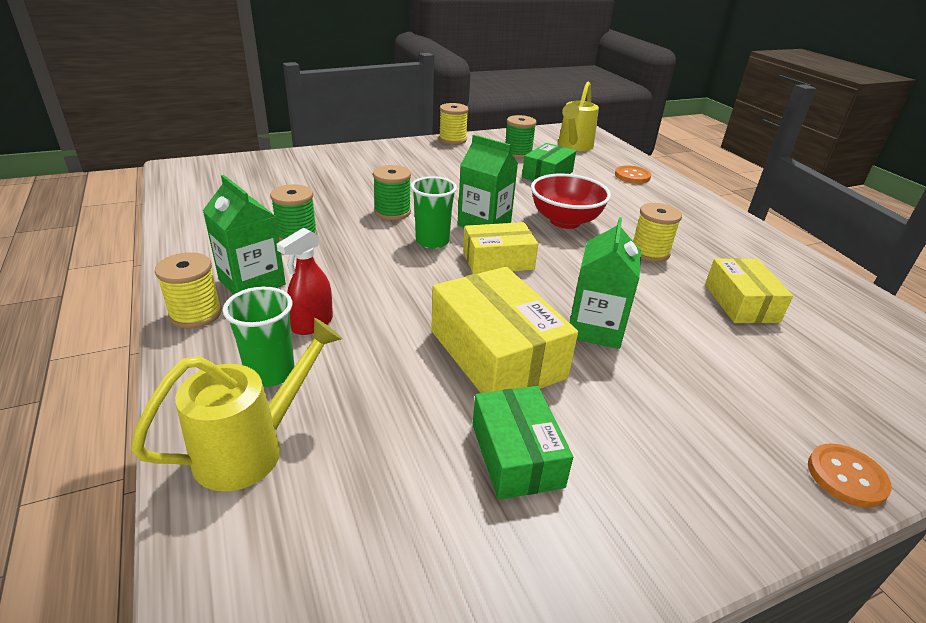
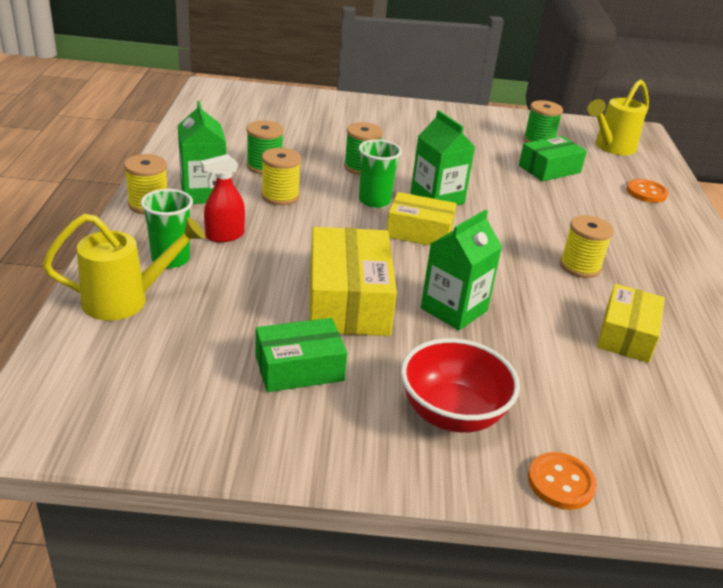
camera: 25 degrees right, 0 degrees up
yellow spool [439,103,469,145] -> yellow spool moved to [261,148,301,205]
green box [472,386,573,500] -> green box turned 60 degrees clockwise [255,318,347,392]
red bowl [531,173,611,229] -> red bowl moved to [401,338,520,433]

